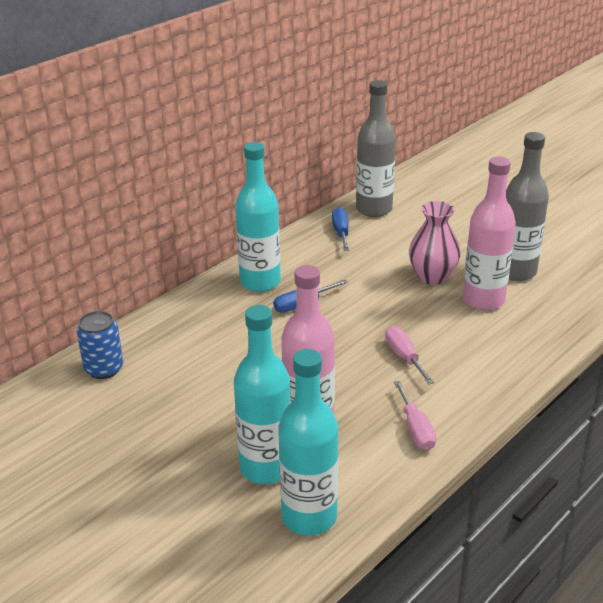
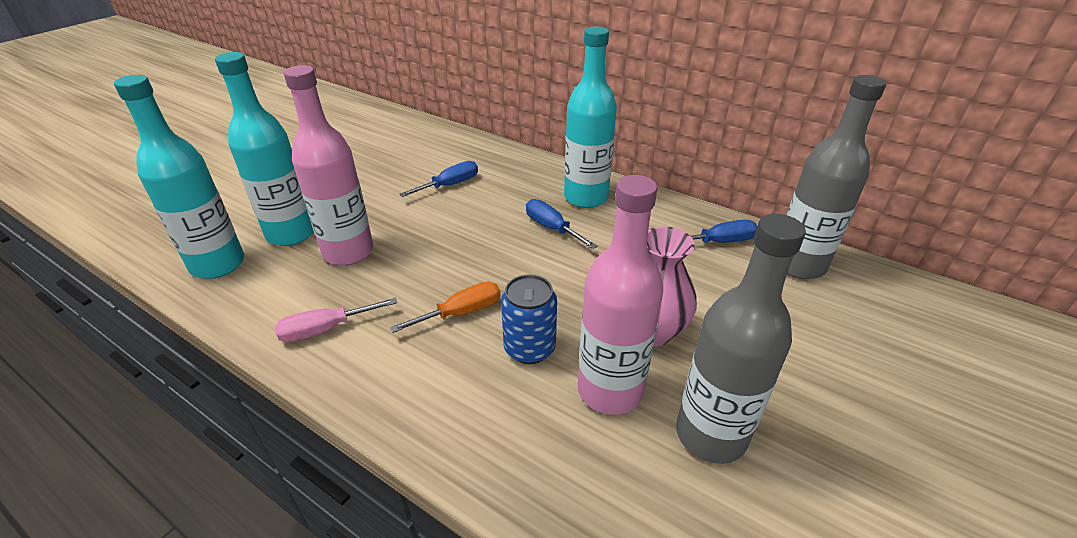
camera: 80 degrees right, 5 degrees up
blue can [77,311,123,379] -> blue can moved to [501,274,557,364]
pink screwdriver [385,326,434,384] -> orange screwdriver [390,282,501,333]
none -> blue screwdriver [400,161,478,197]

